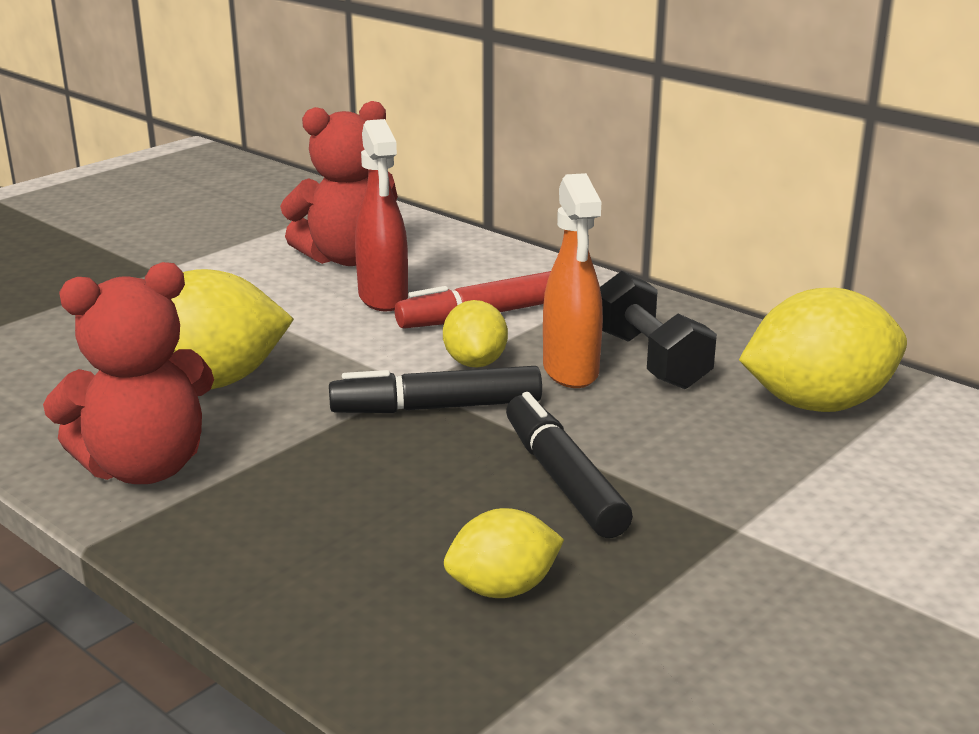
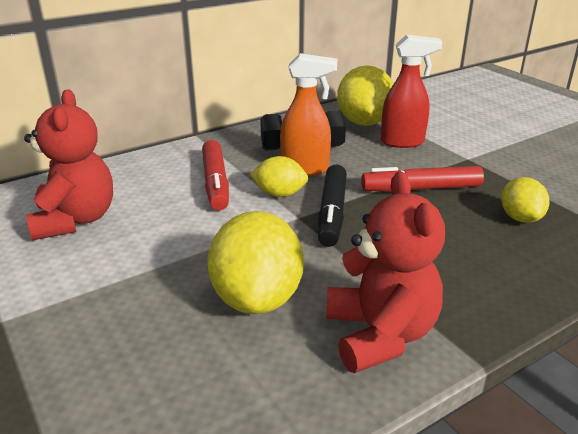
camera: 75 degrees left, 5 degrees up
red spray bottle [355,119,408,311] -> red spray bottle moved to [381,35,442,148]
black marker [506,392,633,538] -> red marker [361,166,484,192]

